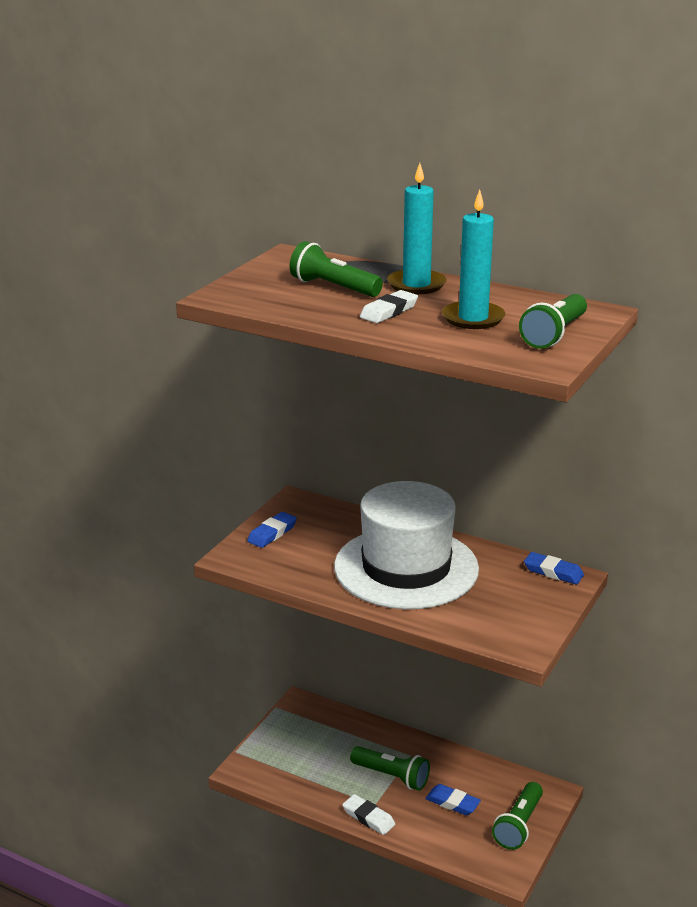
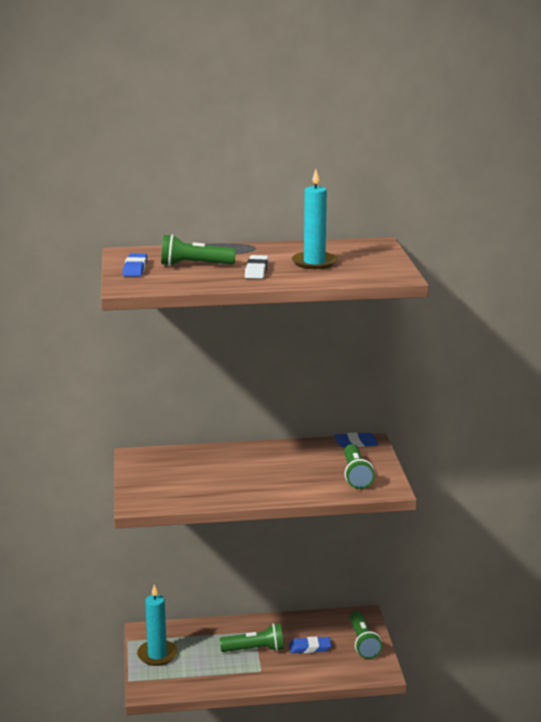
camera: 35 degrees left, 5 degrees down
blue eraser [247,512,297,548] -> blue eraser moved to [123,253,147,277]
white hat [334,481,479,609] -> none
white eraser [342,794,395,835] -> none
turquoise candle [387,163,447,294] -> turquoise candle moved to [137,585,177,666]
green flashlight [519,294,587,349] -> green flashlight moved to [344,444,375,489]

